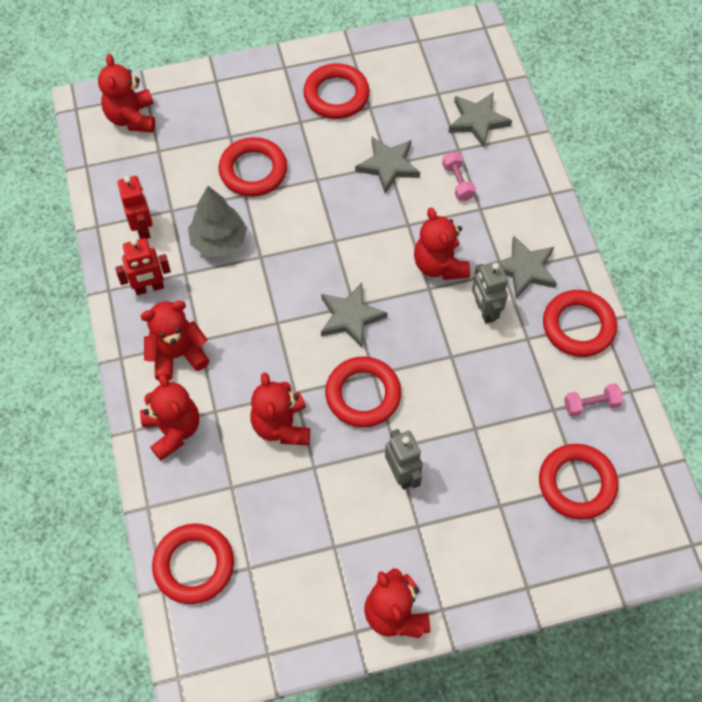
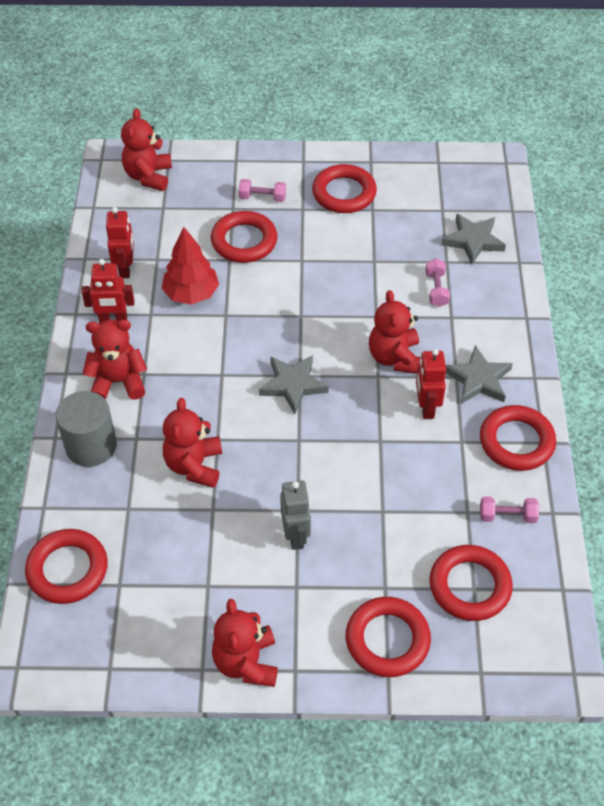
camera: 15 degrees right, 10 degrees down
red teddy bear [140,373,199,461] -> grey cylinder [56,391,117,467]
grey tree [188,186,247,257] -> red tree [162,227,219,305]
red ring [325,357,401,428] -> red ring moved to [346,597,431,677]
grey star [355,137,420,194] -> none
grey robot [472,261,508,324] -> red robot [416,349,446,419]
none -> pink dumbbell [239,179,286,202]

